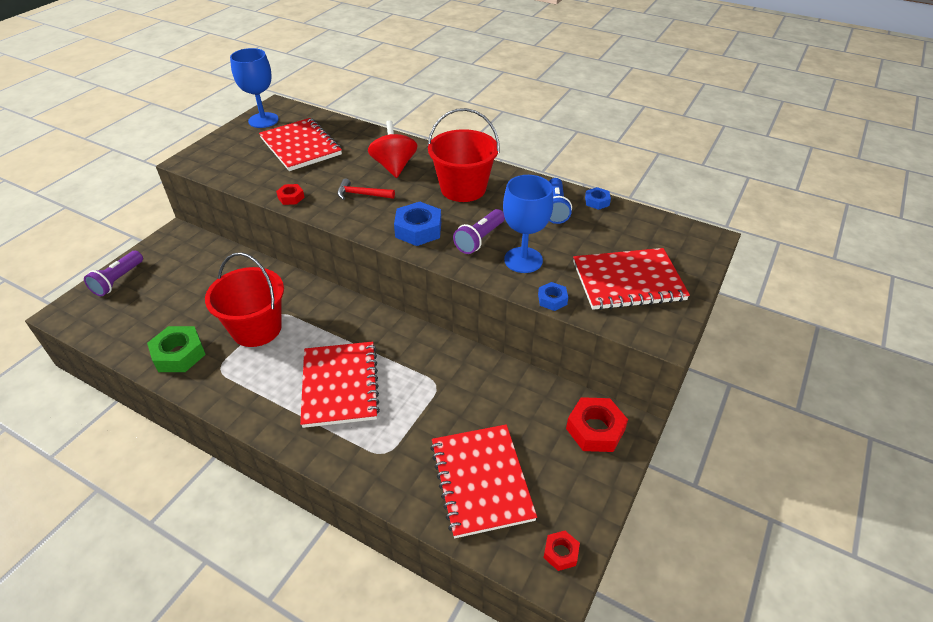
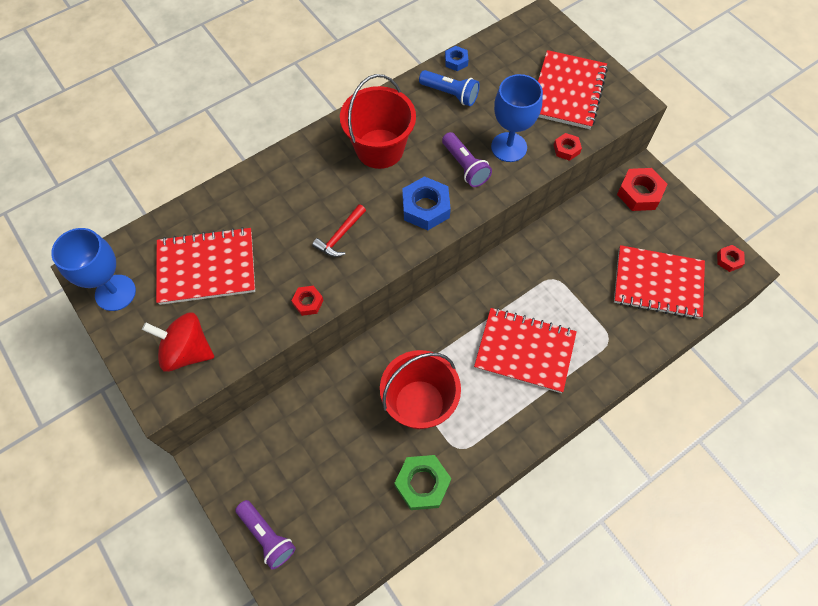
camera: 65 degrees left, 20 degrees up
red spinning top [368,121,417,178] -> red spinning top moved to [142,312,214,372]
blue nut [538,282,568,311] -> red nut [554,133,582,161]

